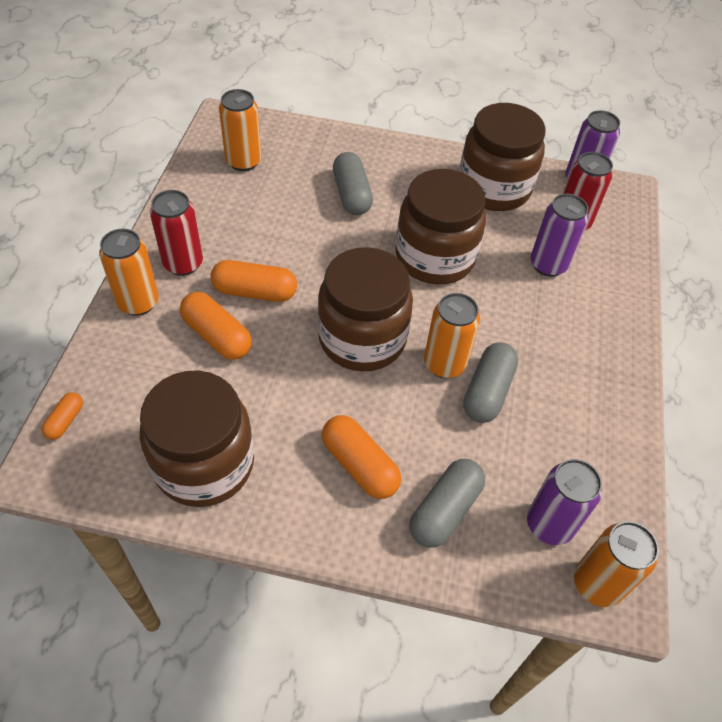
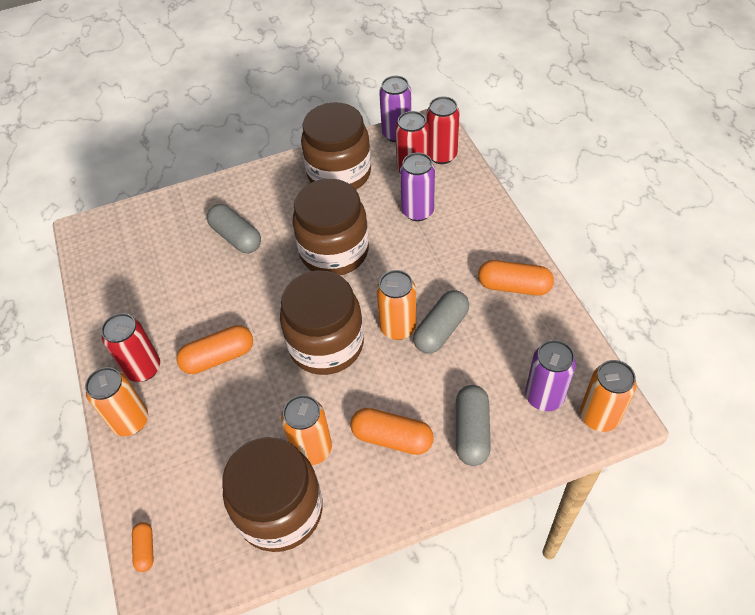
camera: 25 degrees left, 0 degrees up
orange capsule [180,292,252,360] -> orange capsule moved to [478,260,554,296]
orange can [219,89,262,171] -> orange can moved to [281,395,332,465]
grey capsule [463,342,518,423] -> grey capsule turned 45 degrees clockwise [413,290,469,354]
none -> red can [427,96,460,164]

